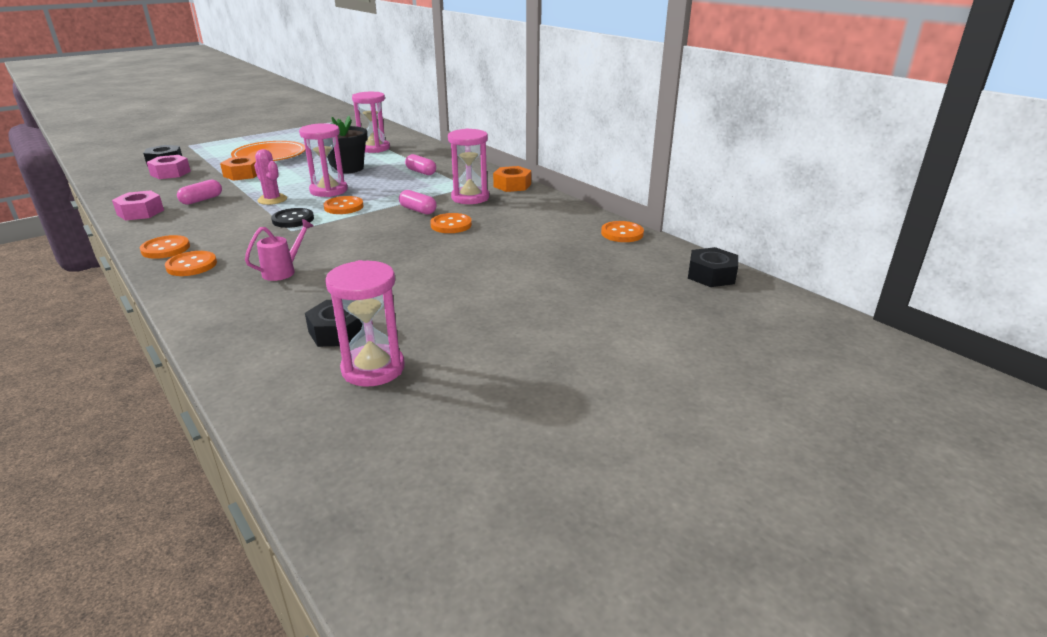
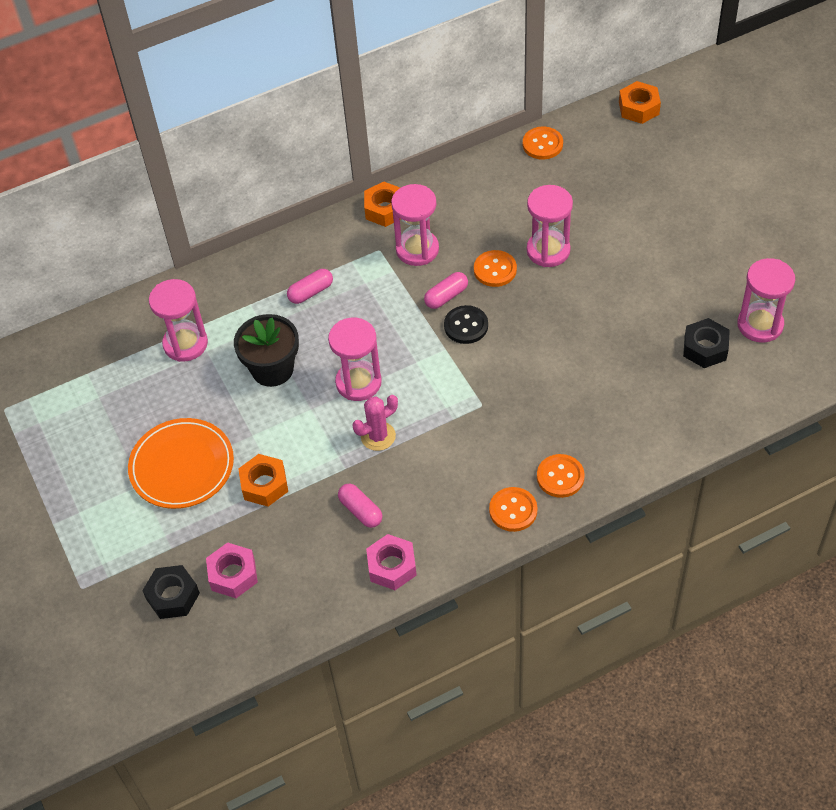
camera: 75 degrees left, 25 degrees up
pink watering can [245,219,313,281] -> none
black button [271,208,314,228] -> black button moved to [444,305,488,344]
orange button [324,196,363,214] -> none
black nut [688,247,738,287] -> orange nut [619,81,661,124]
none -> pink hourglass [527,185,573,267]

